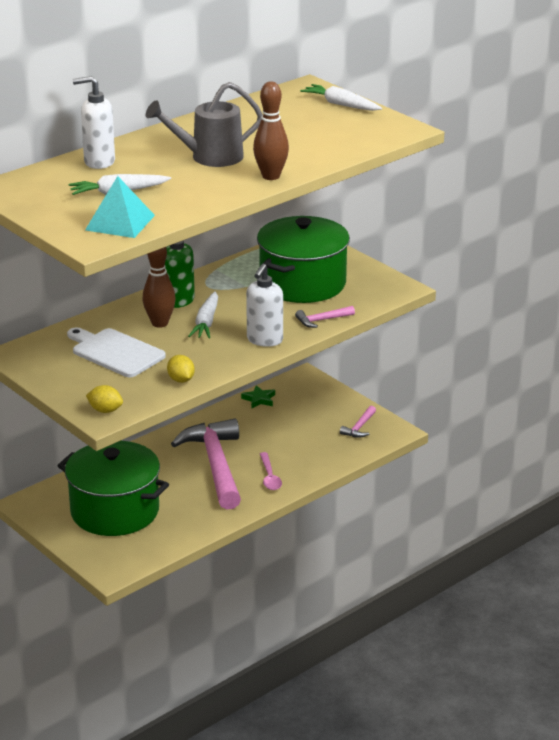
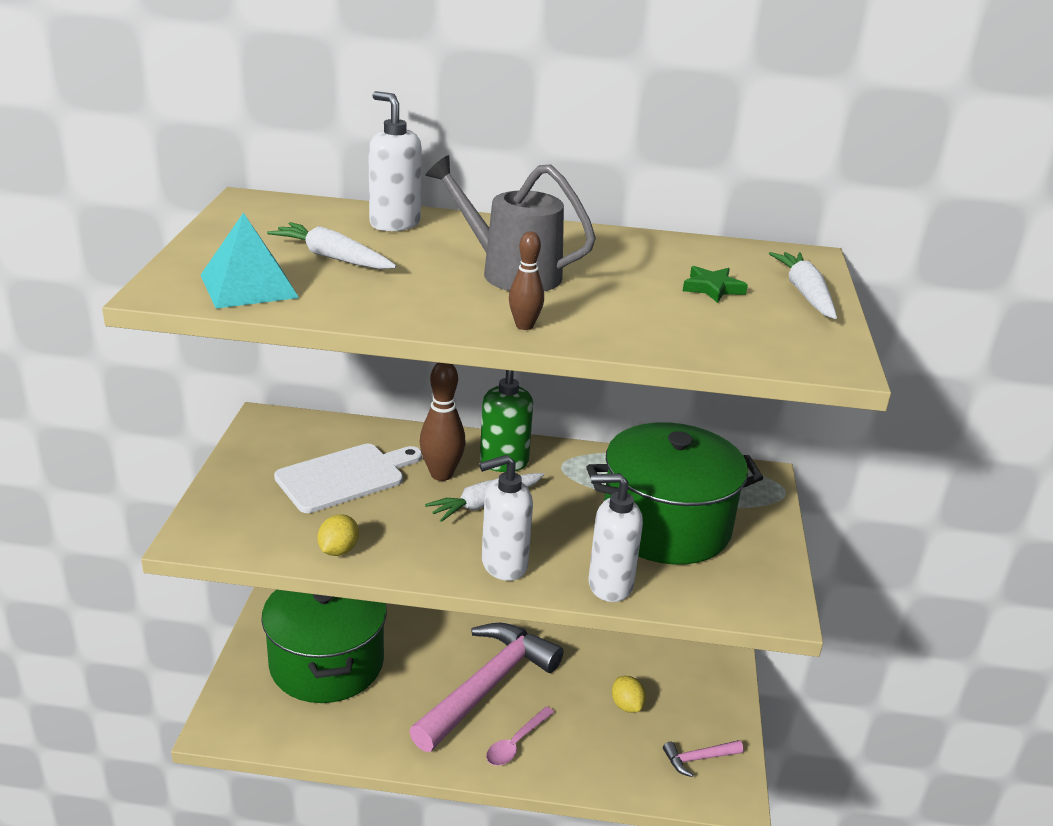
camera: 45 degrees right, 0 degrees up
white cutting board [67,327,166,377] -> white cutting board turned 60 degrees clockwise [274,444,422,513]
yellow lemon [86,385,123,413] -> yellow lemon moved to [612,676,646,713]
green star [241,385,275,409] -> green star moved to [683,266,748,303]
brown bowling pin [253,81,289,180] -> brown bowling pin [509,232,544,330], size x0.60
pink hammer [295,306,355,328] -> white soap dispenser [588,473,643,602]

